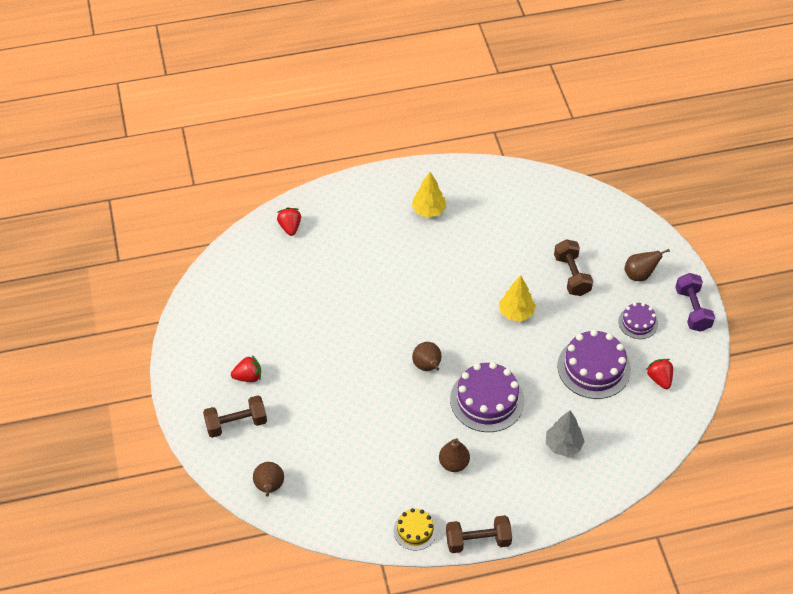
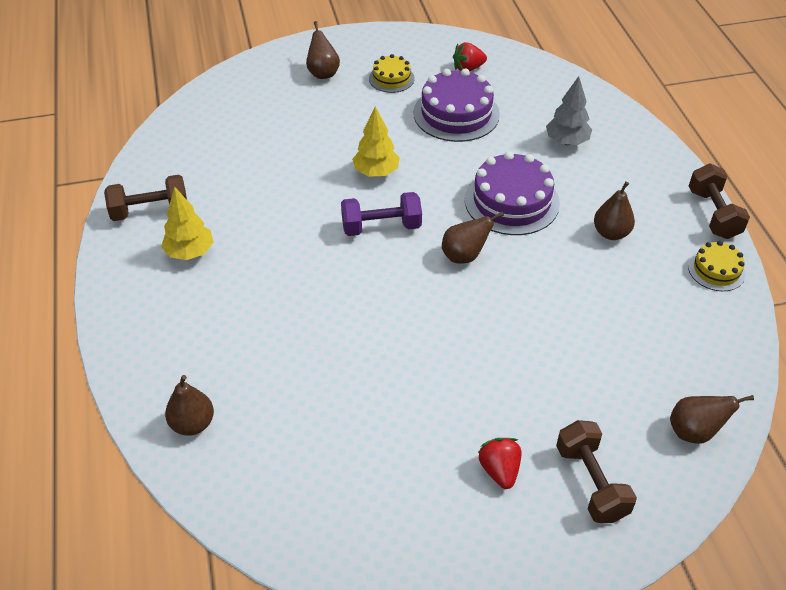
camera: 90 degrees left, 5 degrees down
red strawberry [277,207,301,236] -> brown pear [165,375,214,436]
brown dumbbell [554,239,593,296] -> brown dumbbell moved to [104,175,187,221]
purple cake [618,303,658,339] -> yellow cake [369,54,415,93]
purple dumbbell [675,273,715,332] -> purple dumbbell moved to [341,192,422,236]

